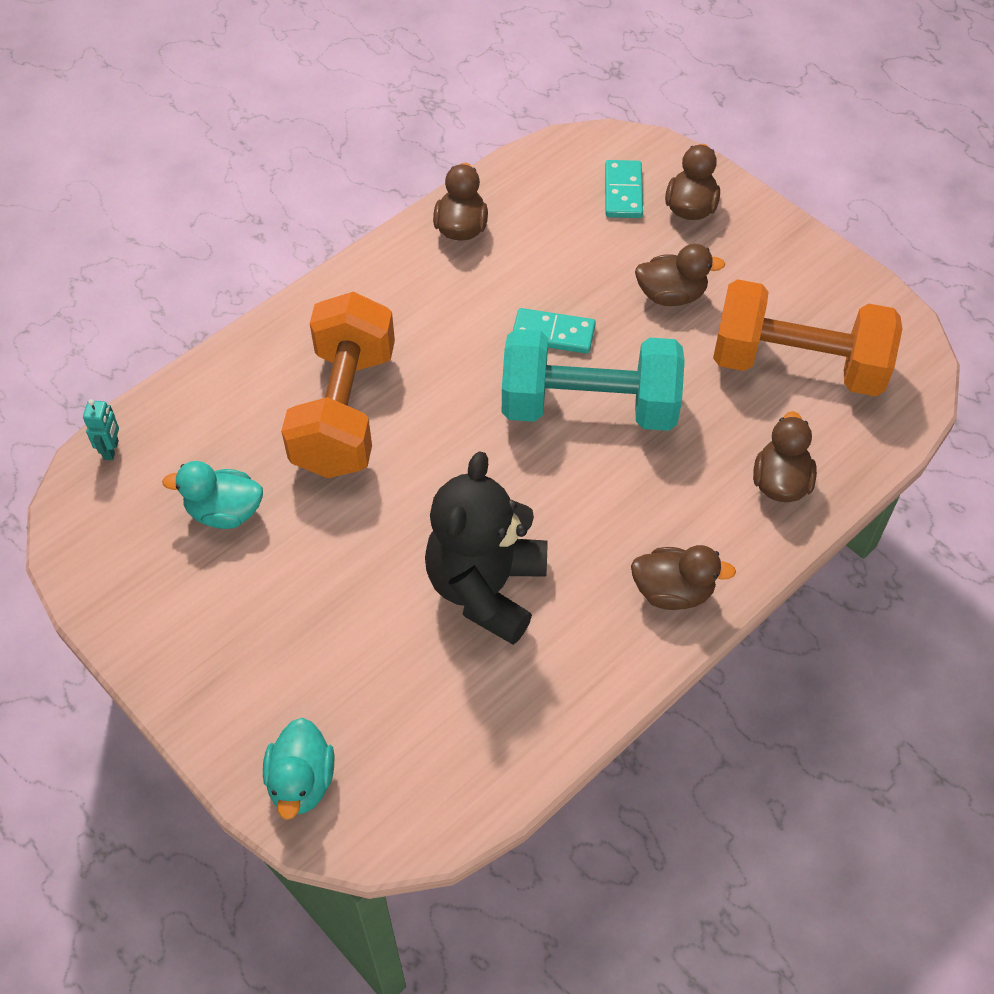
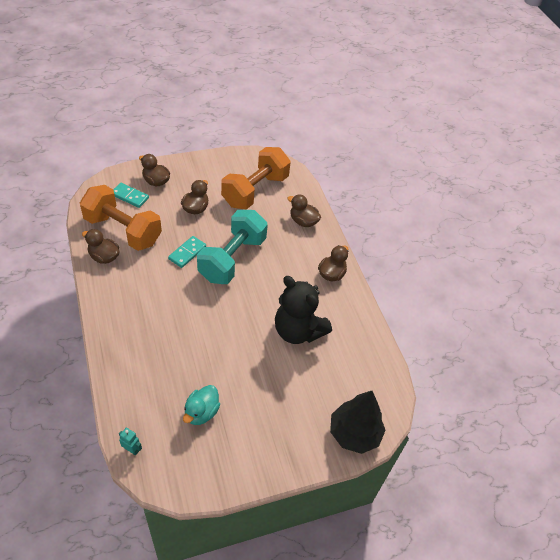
camera: 70 degrees left, 5 degrees down
turquoise duck [263,718,335,820] -> black tree [330,391,386,454]
orange dumbbell [281,292,395,478] -> orange dumbbell moved to [80,185,162,251]

